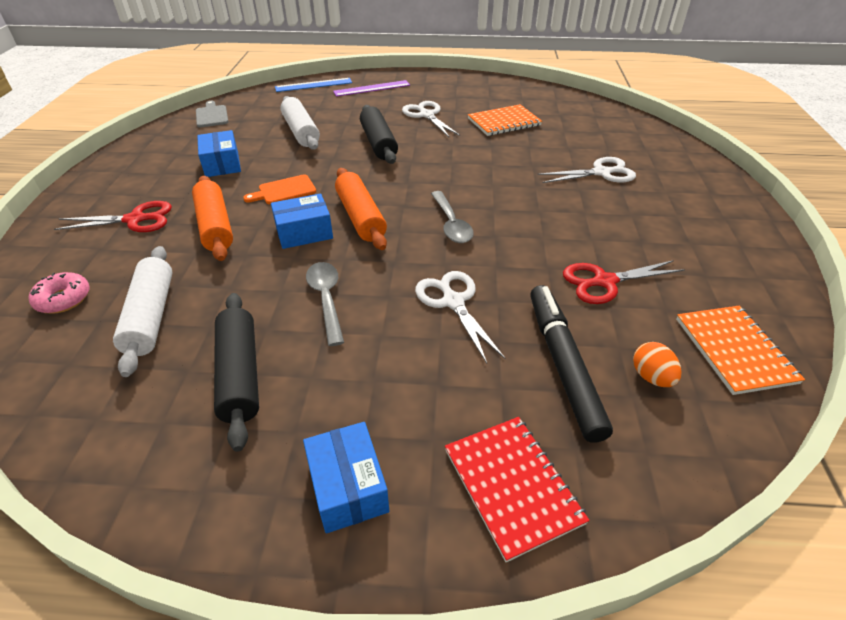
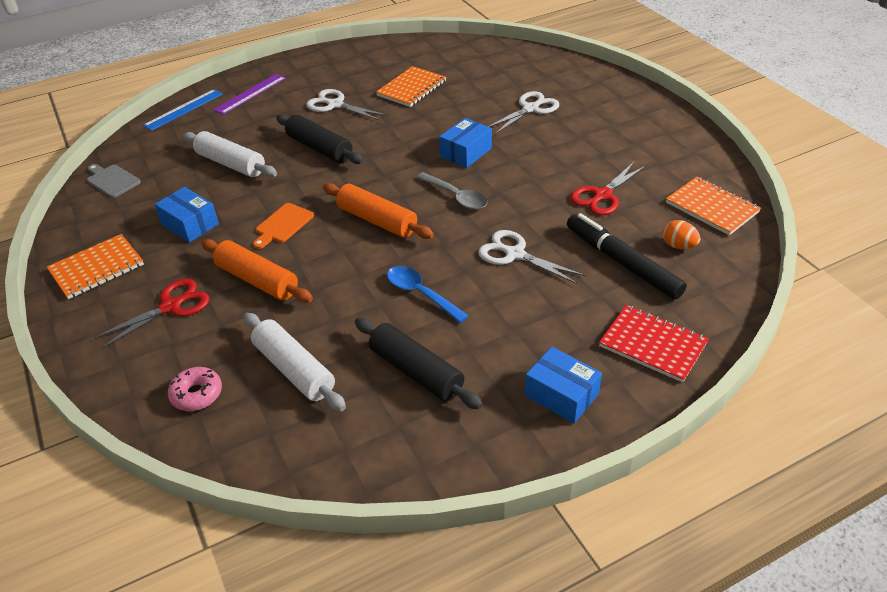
camera: 30 degrees left, 0 degrees up
blue box [271,194,333,249] -> blue box moved to [439,118,492,168]
grey spoon [306,262,344,346] -> blue spoon [387,266,469,323]
none -> orange notebook [47,234,144,299]

